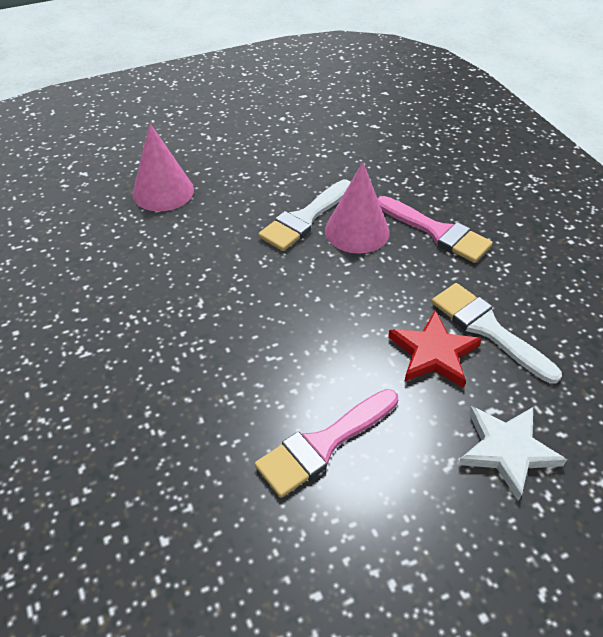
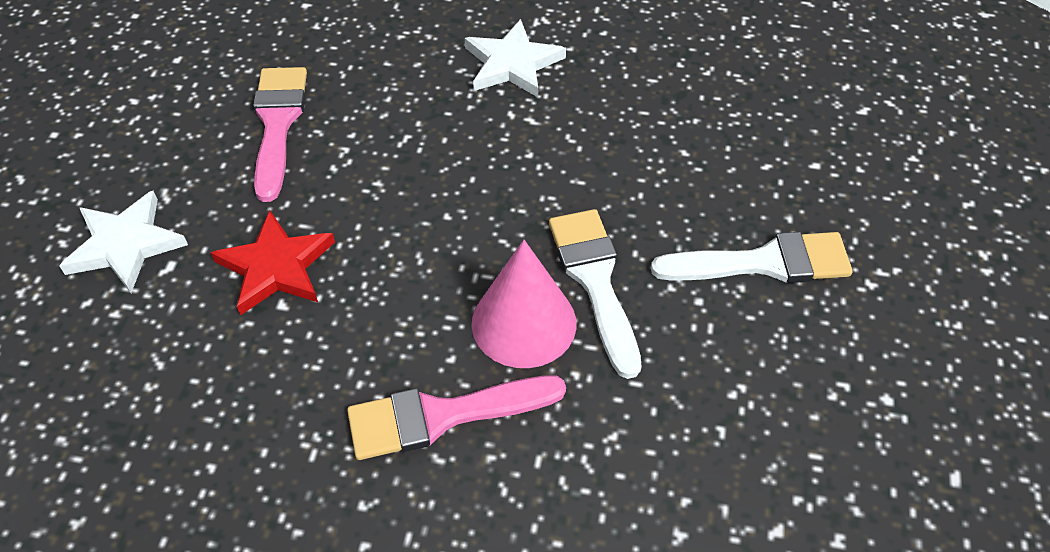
camera: 125 degrees right, 5 degrees up
pink cone [132,123,194,211] -> none
white brush [432,283,562,383] -> white brush moved to [651,232,853,283]
none -> white star [465,19,566,97]

